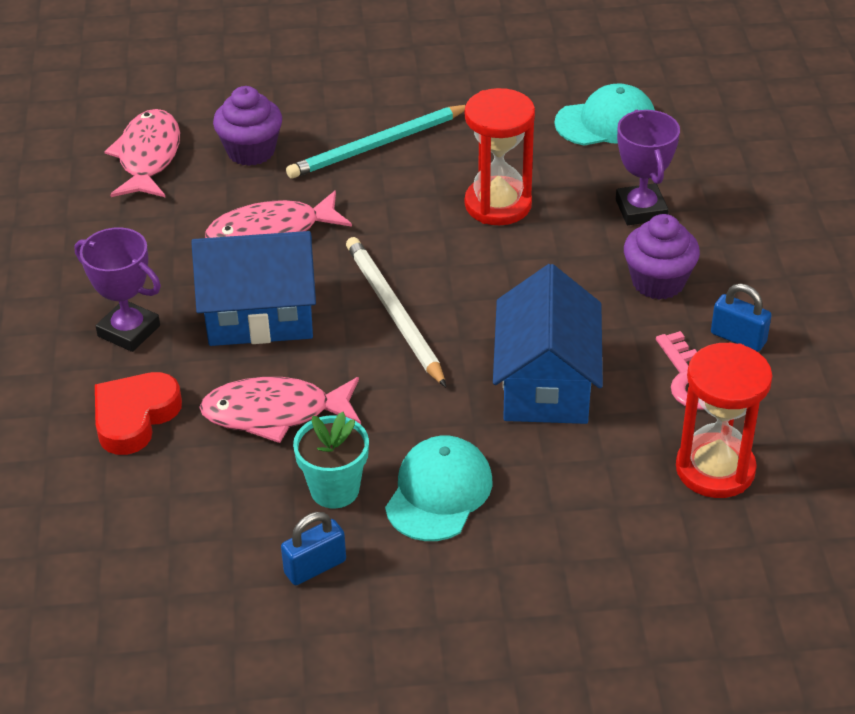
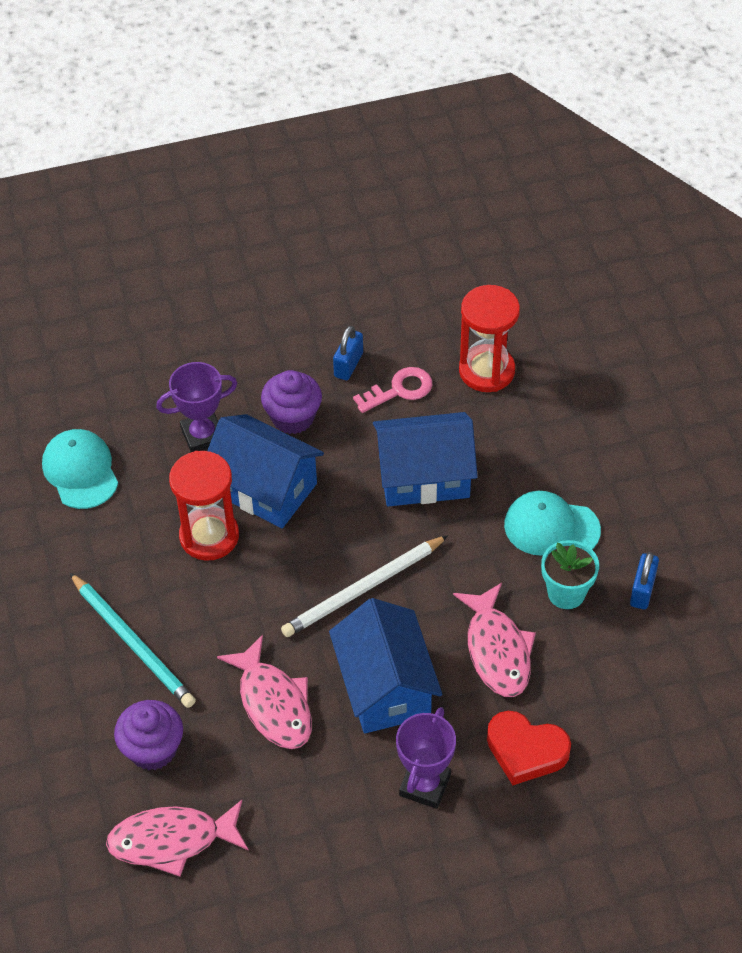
camera: 100 degrees left, 10 degrees up
blue padlock [281,512,346,585] -> blue padlock turned 60 degrees clockwise [630,552,659,610]
none -> blue house [207,414,324,528]

